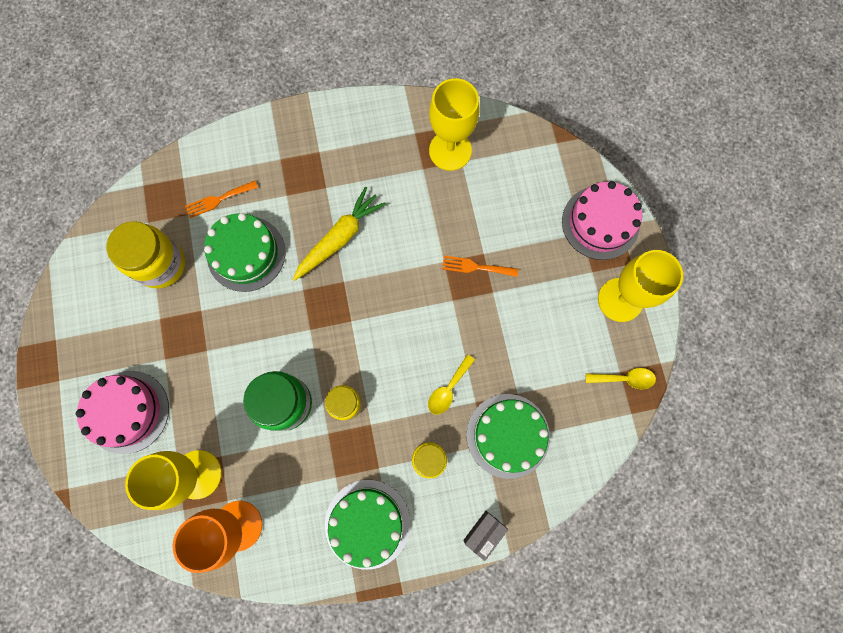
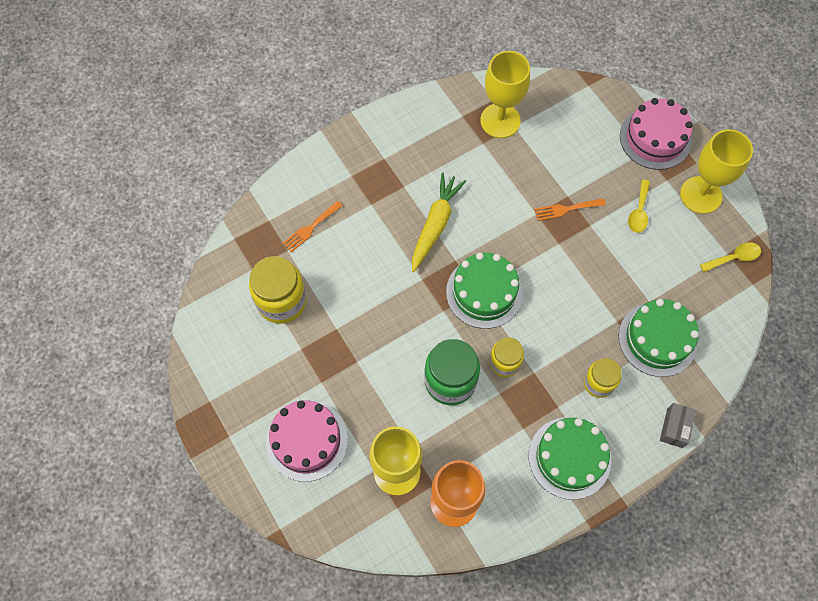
camera: 20 degrees left, 10 degrees down
green cake [204,213,285,292] -> green cake moved to [446,253,523,329]
yellow spoon [428,354,475,414] -> yellow spoon moved to [628,180,650,233]

